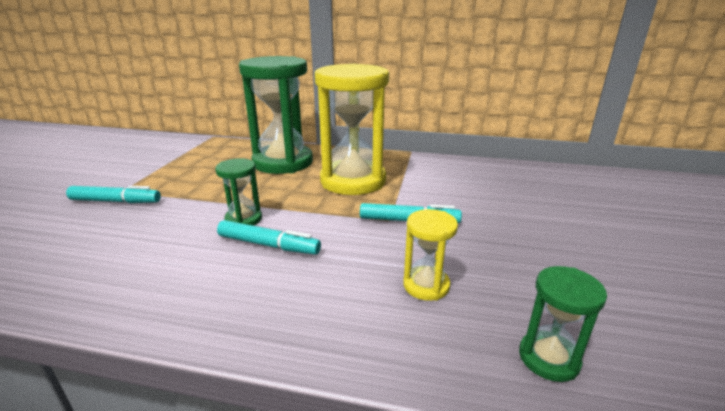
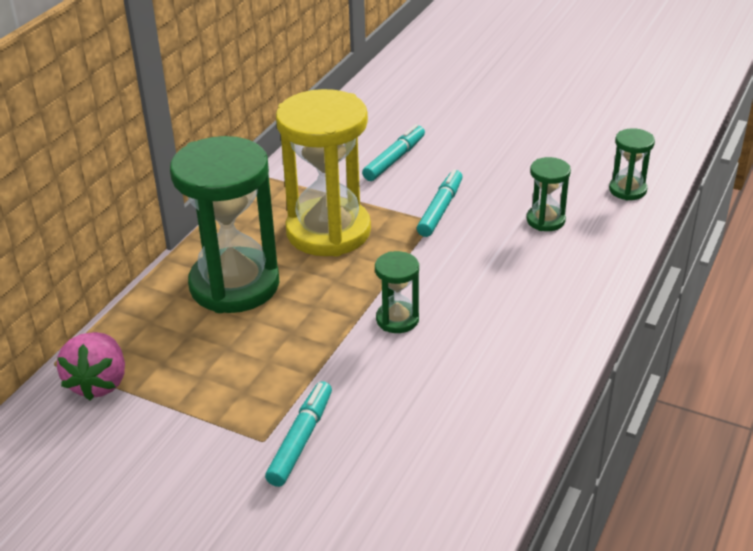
camera: 75 degrees left, 10 degrees up
turquoise marker [217,220,321,255] -> turquoise marker moved to [362,124,425,181]
yellow hourglass [403,209,458,301] -> green hourglass [527,157,571,231]
none -> pink strawberry [57,332,125,401]

